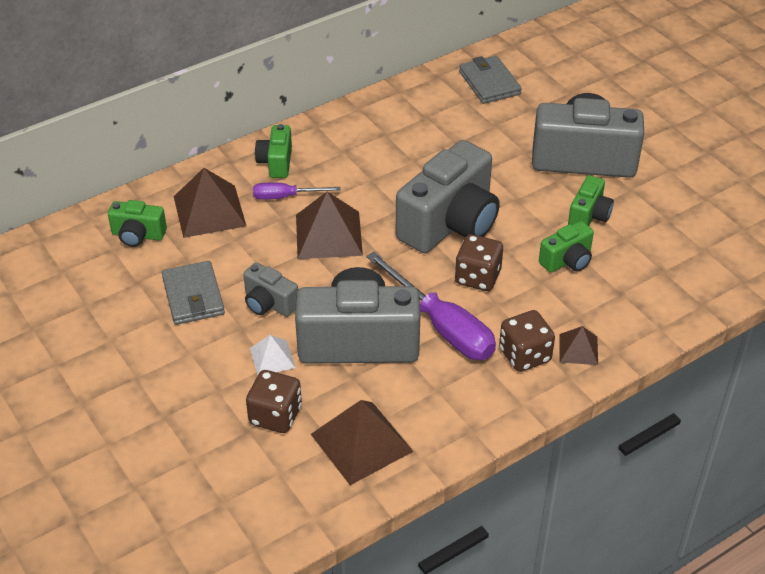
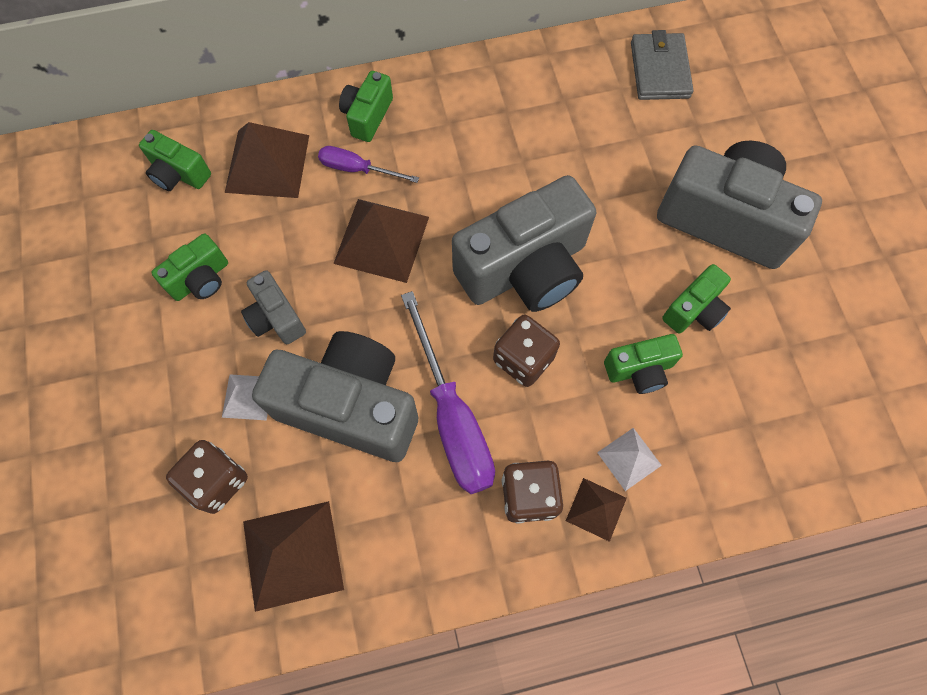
camera: 20 degrees right, 25 degrees up
grey wallet [162,261,225,325] -> green camera [151,233,228,301]
none -> white pyramid [597,428,662,491]

